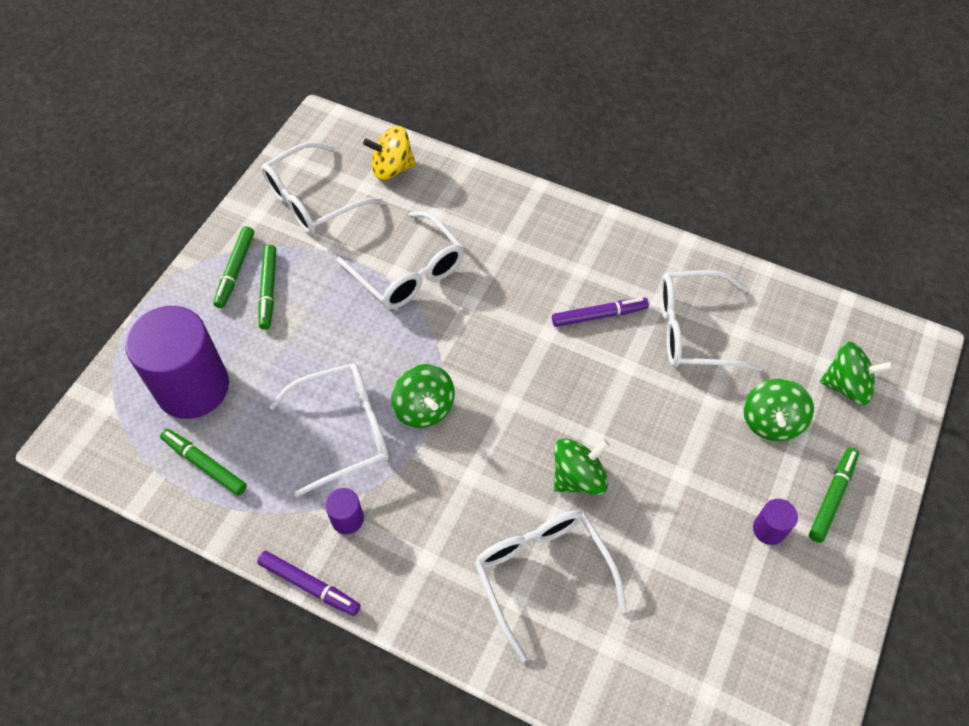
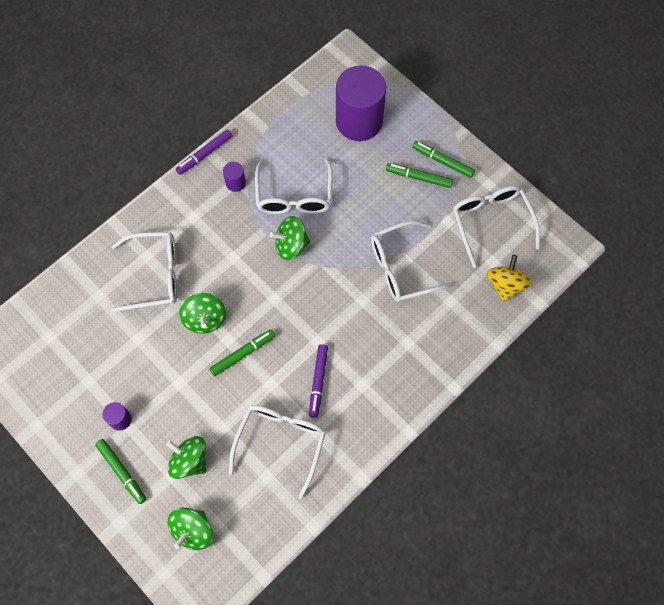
camera: 110 degrees right, 10 degrees up
green marker [160,429,247,496] -> green marker moved to [209,330,275,376]

